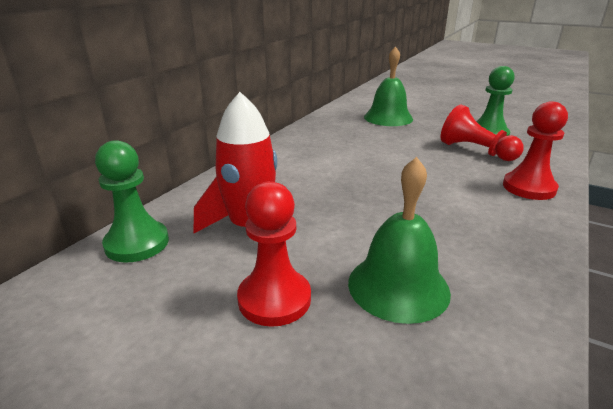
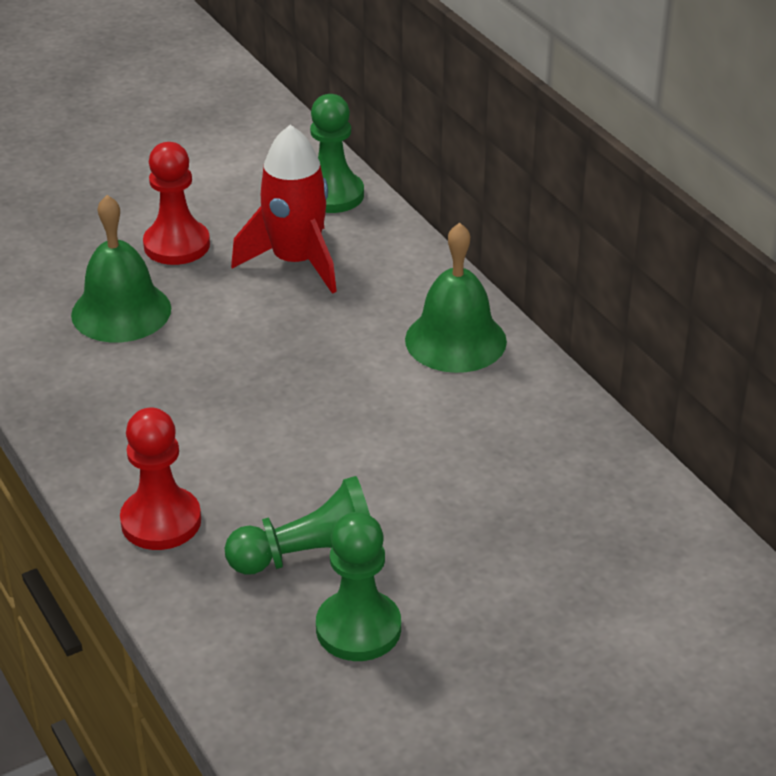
camera: 120 degrees right, 10 degrees up
green bell [364,46,413,126] -> green bell moved to [405,222,507,373]
red pawn [441,105,524,161] -> green pawn [225,476,370,575]

